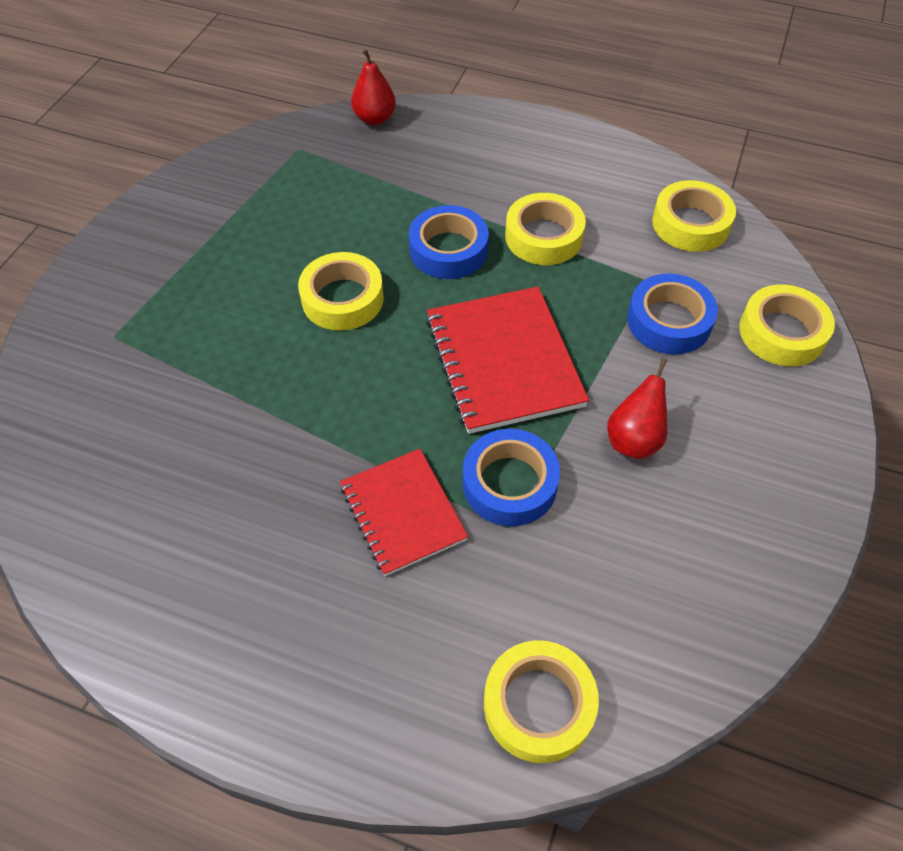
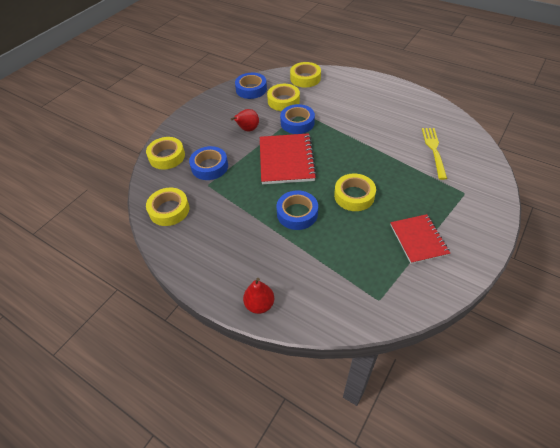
camera: 165 degrees left, 5 degrees down
red notebook [340,449,468,576] -> red notebook moved to [390,214,450,264]
red pear [351,49,396,125] -> red pear moved to [243,278,274,314]
yellow tape [505,193,586,265] -> yellow tape moved to [267,84,300,111]
none -> blue tape [235,73,267,99]
none -> yellow fork [422,128,447,180]

